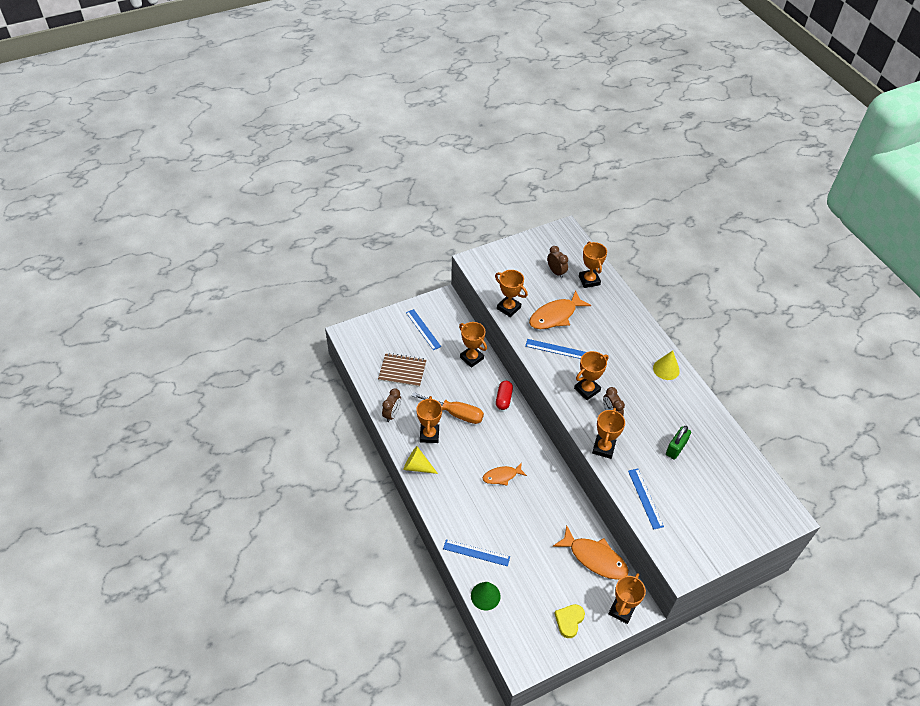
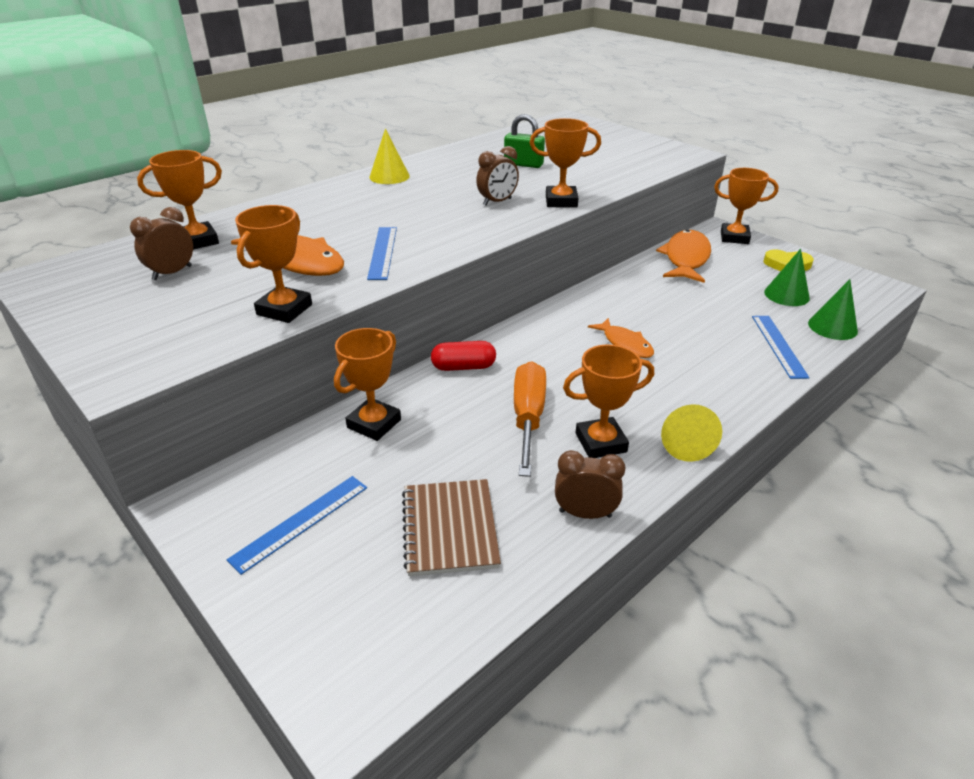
camera: 105 degrees left, 15 degrees down
orange trophy [574,351,609,400] -> none
blue ruler [628,468,664,530] -> none
none -> green cone [764,249,810,306]

